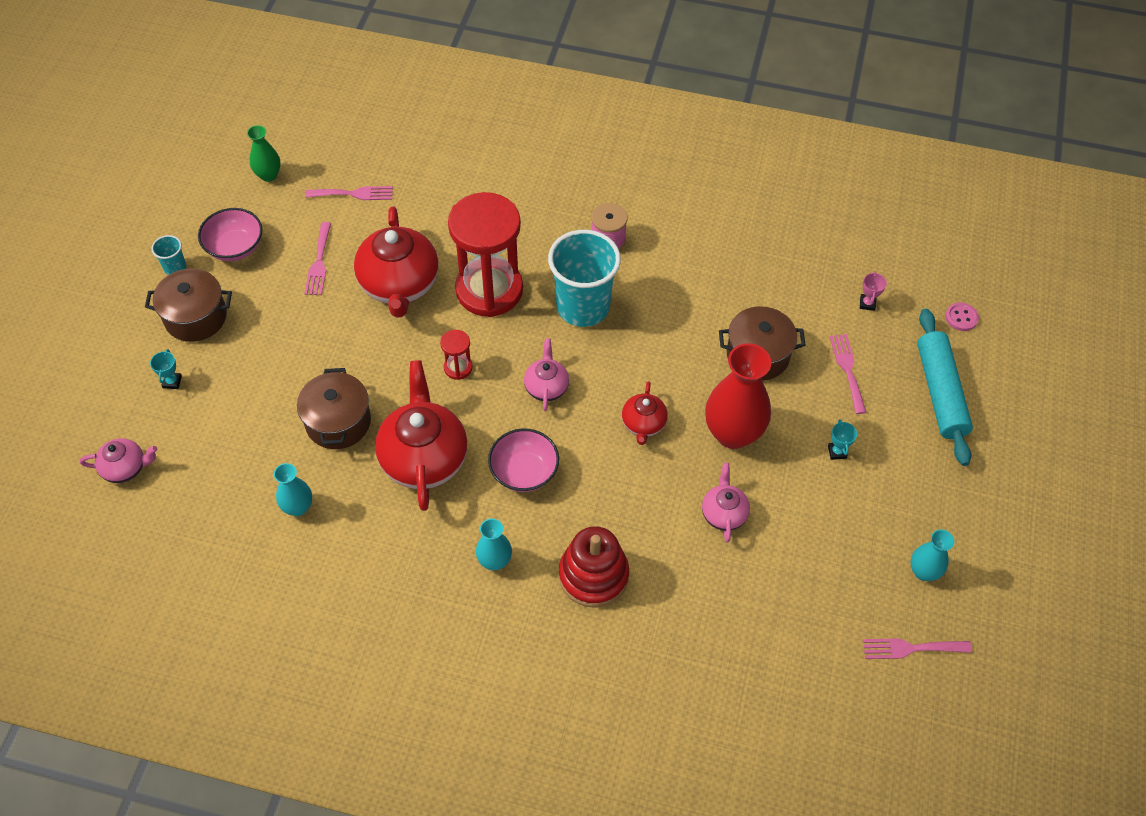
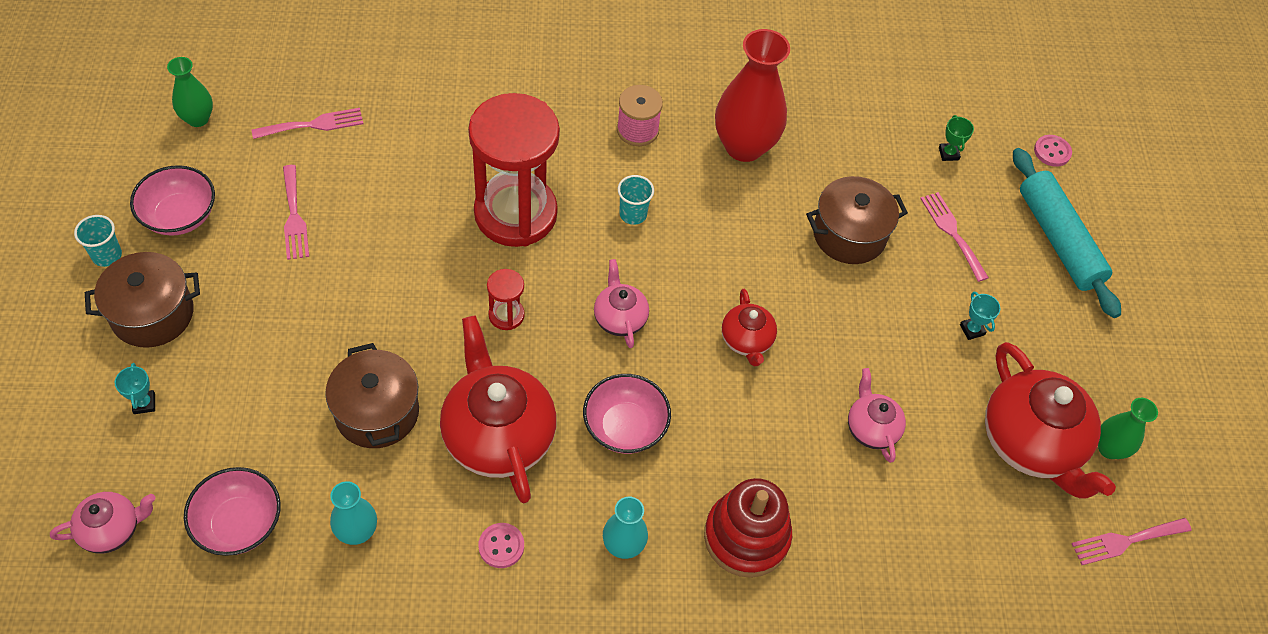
camera: 20 degrees left, 0 degrees up
red teapot [354,206,439,318] -> red teapot moved to [985,342,1116,499]
turquoise cup [548,230,621,327] -> turquoise cup [618,175,654,225], size x0.43
red vase [705,343,772,449] -> red vase moved to [715,29,790,162]
pink trophy [860,271,887,311] -> green trophy [939,115,974,161]
turquoise vase [911,529,954,581] -> green vase [1098,398,1158,459]
none -> pink bowl [184,467,281,556]
none -> pink button [478,523,524,568]

